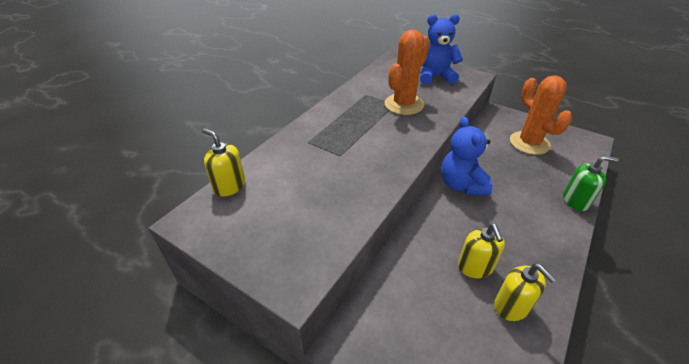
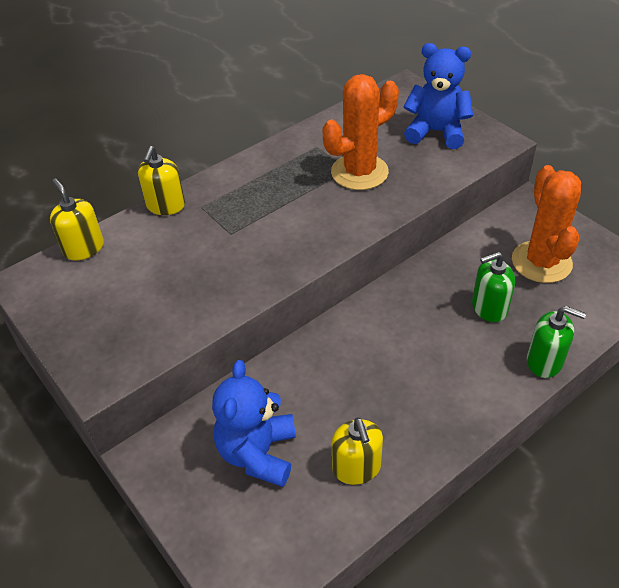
camera: 20 degrees right, 5 degrees up
blue teddy bear [441,117,492,195] -> blue teddy bear moved to [212,360,296,487]
yellow soap dispenser [458,224,505,278] -> yellow soap dispenser moved to [138,146,185,215]
none -> green soap dispenser [472,252,515,322]

